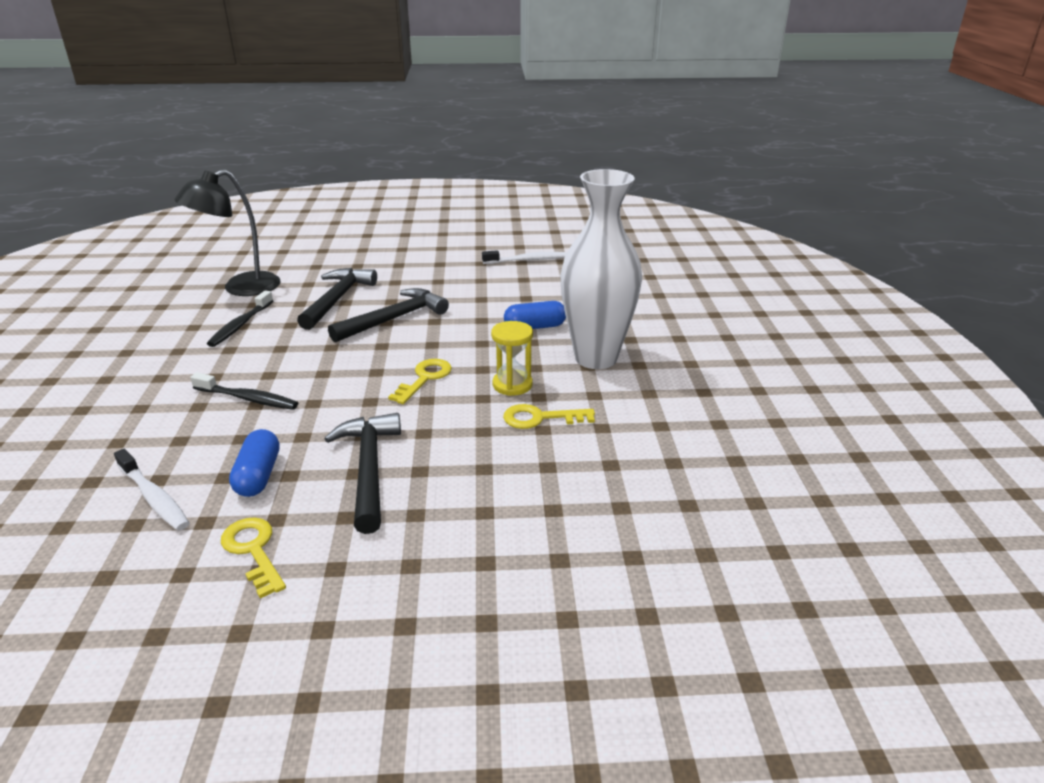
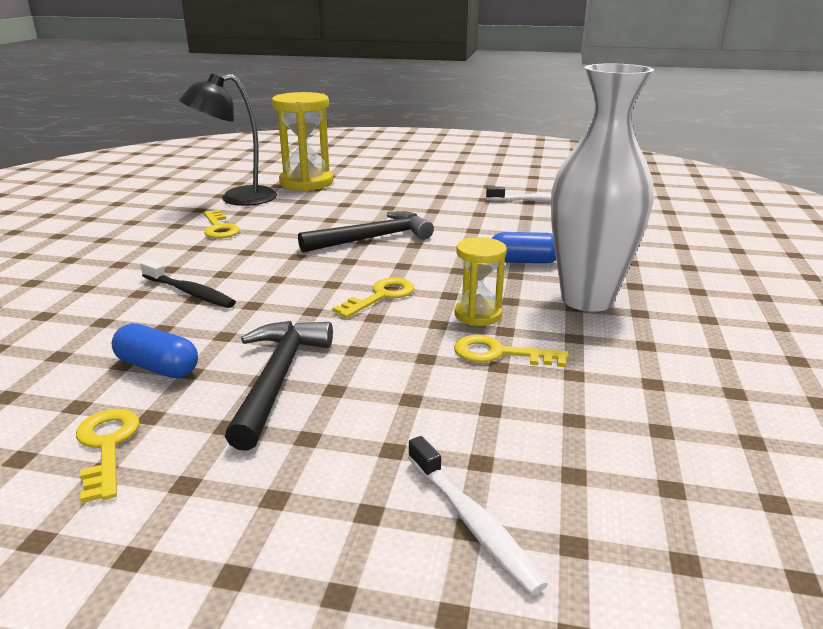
camera: 15 degrees right, 5 degrees down
white toothbrush [114,449,189,531] -> white toothbrush moved to [408,436,548,595]
black toothbrush [207,290,273,347] -> yellow key [204,210,240,239]
blue capsule [229,429,280,497] -> blue capsule turned 75 degrees counterclockwise [112,324,198,378]
black hammer [297,268,377,330] -> none
none -> yellow hourglass [272,92,333,191]

